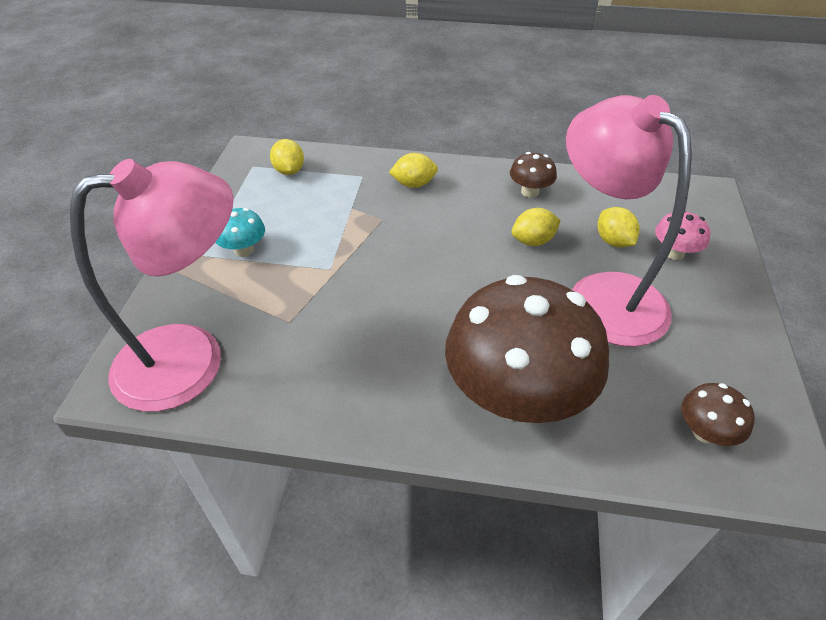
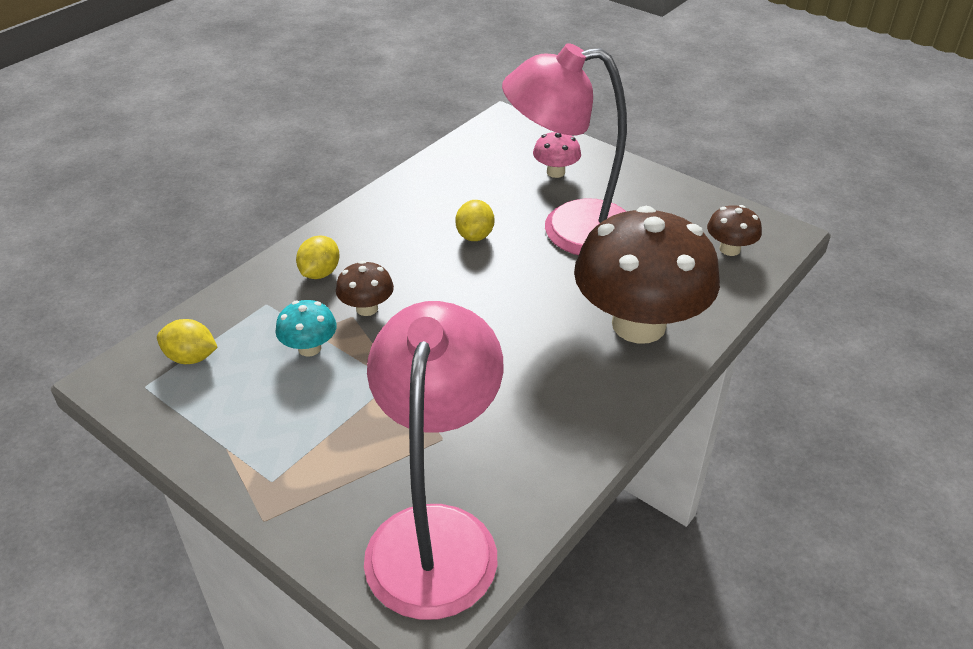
camera: 60 degrees left, 5 degrees down
turquoise mushroom [215,208,265,257] -> turquoise mushroom moved to [275,300,337,357]
brown mushroom [510,152,557,198] -> brown mushroom moved to [336,261,394,316]
yellow lemon [598,207,640,248] -> none

